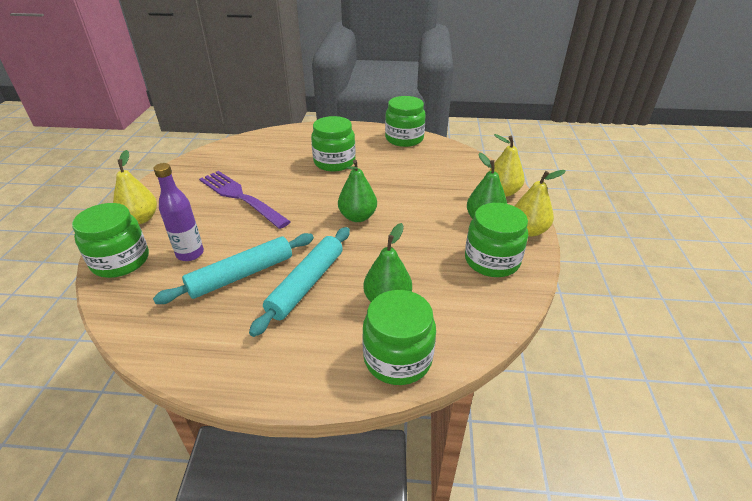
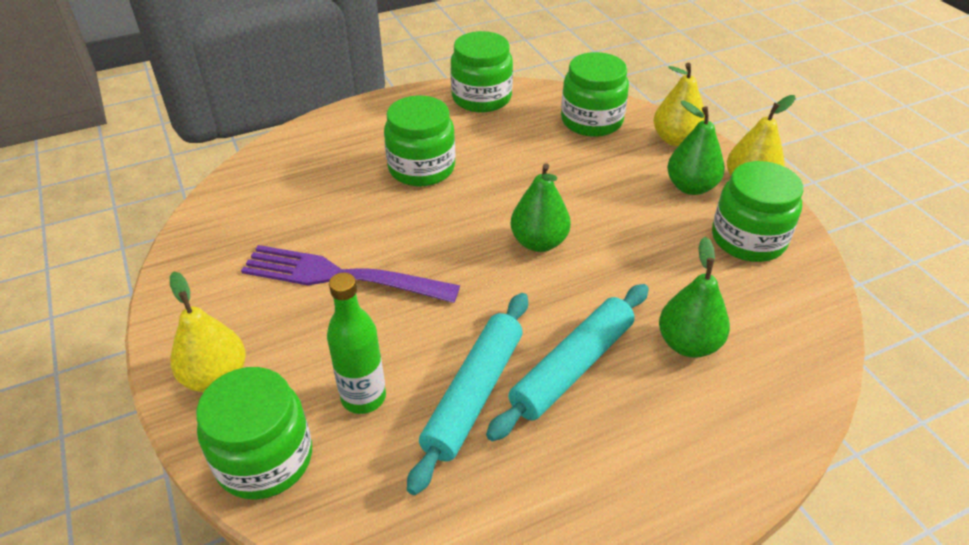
camera: 30 degrees left, 5 degrees up
purple bottle [154,163,204,261] -> green bottle [327,273,386,414]
turquoise rolling pin [249,227,350,337] -> turquoise rolling pin turned 45 degrees clockwise [486,284,649,441]
green jar [362,290,436,385] -> green jar moved to [561,52,629,137]

